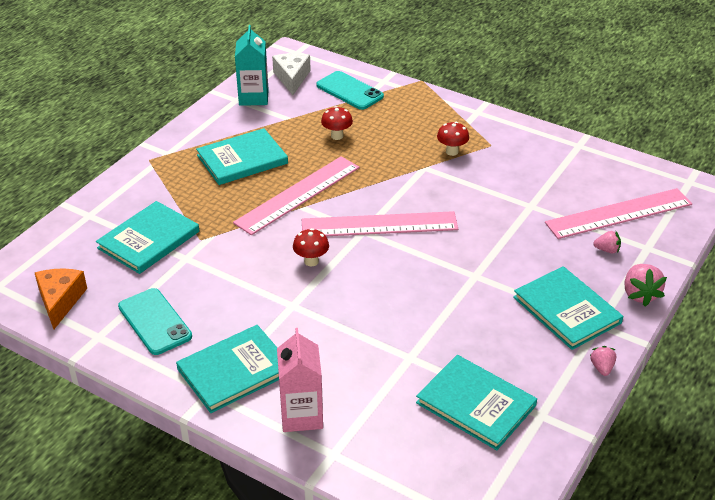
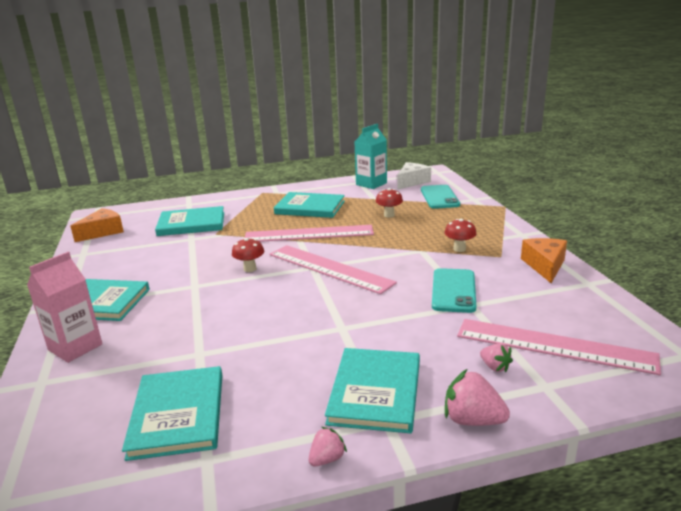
camera: 45 degrees right, 15 degrees down
turquoise phone [118,288,192,355] -> turquoise phone moved to [432,268,476,313]
pink strawberry [624,264,667,306] -> pink strawberry turned 75 degrees clockwise [445,369,510,426]
none -> orange cheese [521,238,567,283]

